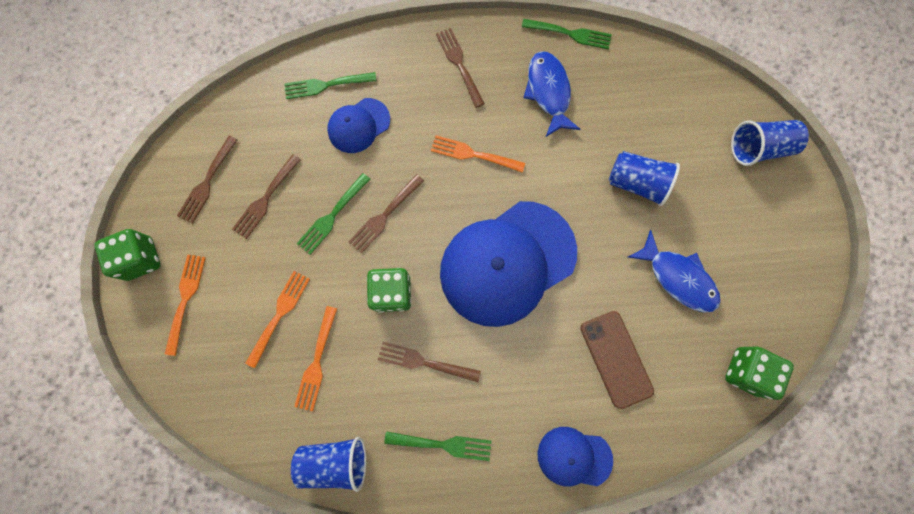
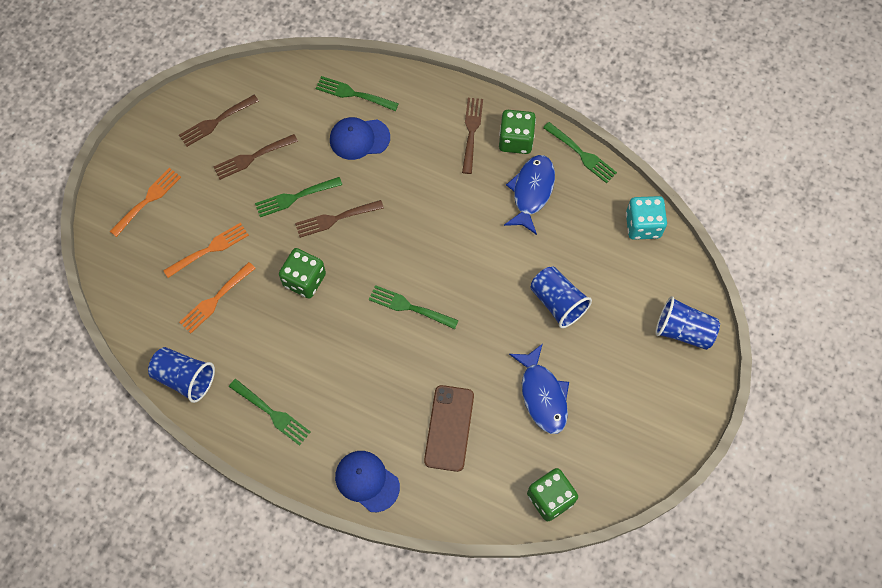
camera: 30 degrees right, 10 degrees down
green dice [95,229,160,281] -> green dice moved to [499,110,536,154]
brown fork [378,342,481,382] -> none
orange fork [431,135,525,173] -> none
blue cap [440,201,577,327] -> green fork [369,285,459,329]
none -> turquoise dice [626,196,667,240]

